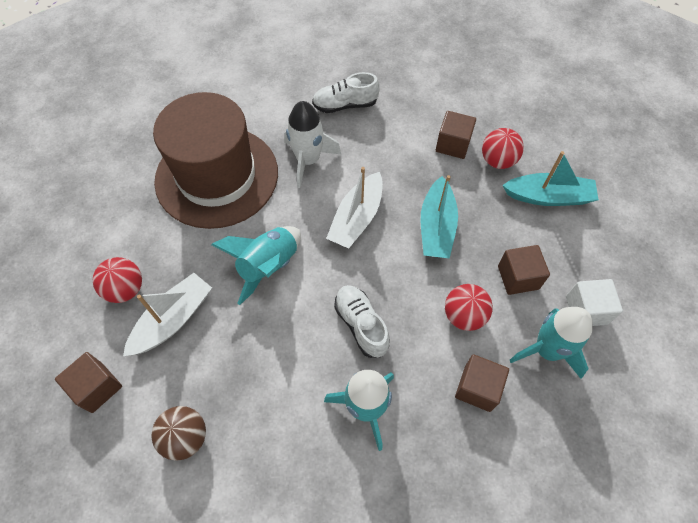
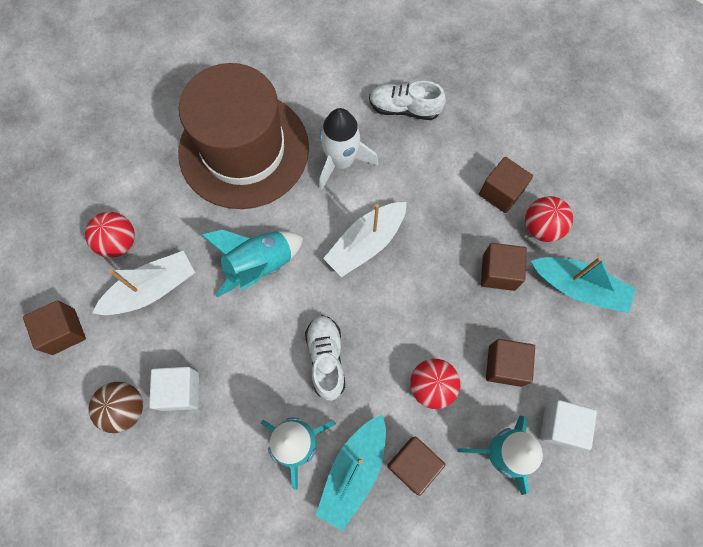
camera: 20 degrees right, 10 degrees up
turquoise boat [421,175,458,258] -> turquoise boat moved to [315,415,386,531]
none -> white cube [149,367,199,411]
none -> brown cube [481,243,527,291]

